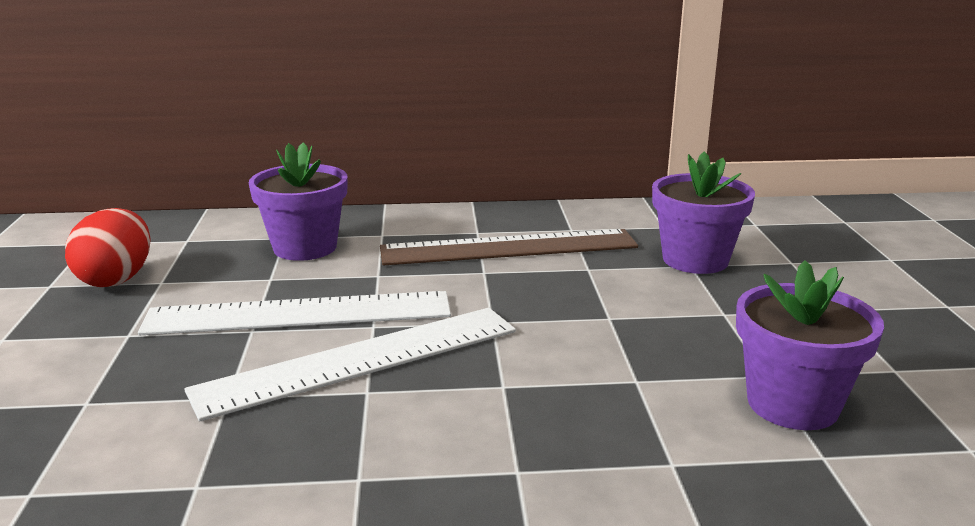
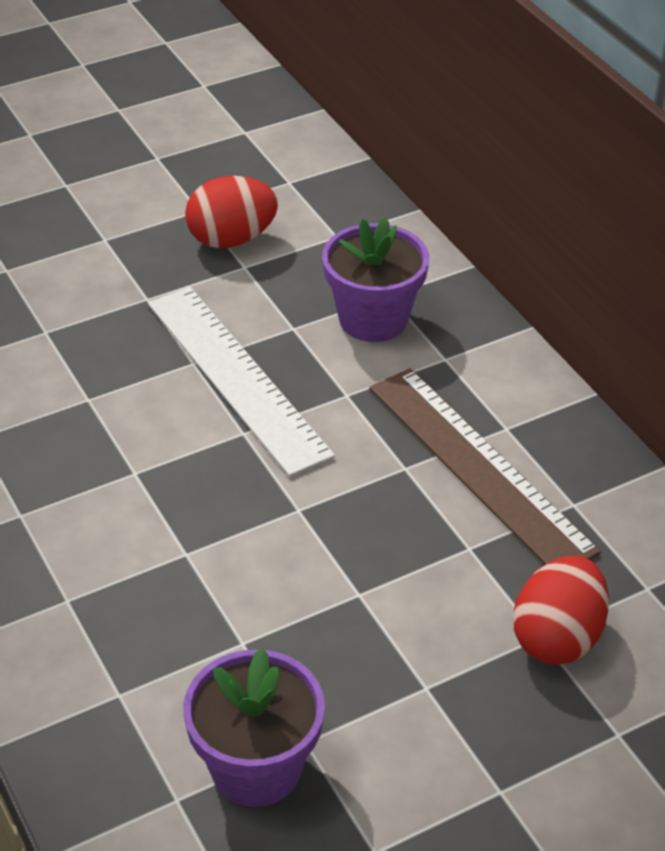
camera: 65 degrees right, 20 degrees up
white ruler [184,308,516,421] -> none
purple flower pot [652,152,755,274] -> red egg [513,555,609,665]

